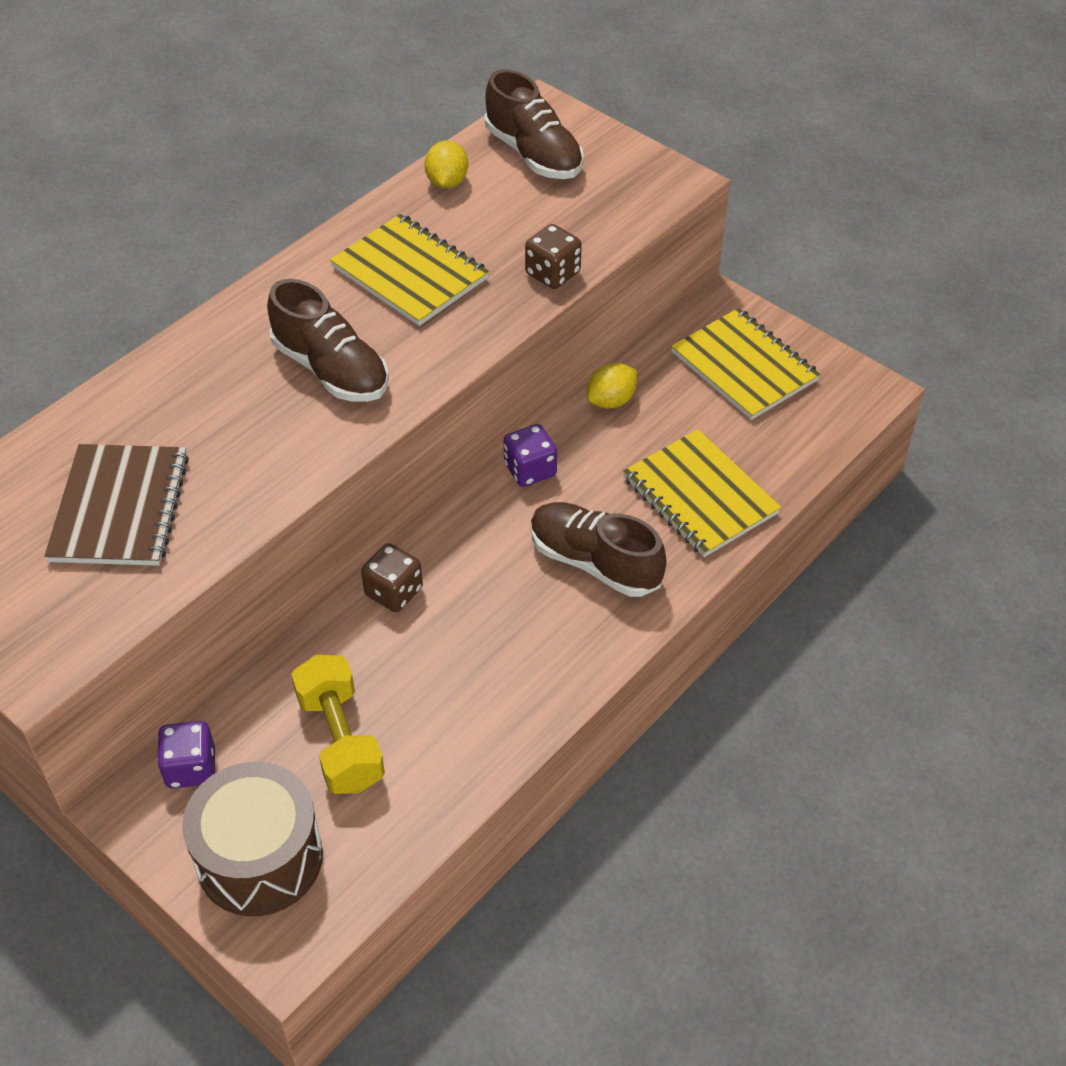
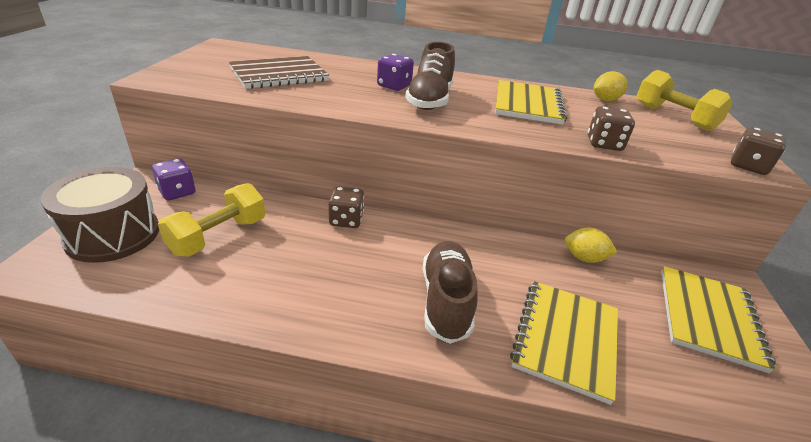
camera: 55 degrees right, 15 degrees down
brown shoe [485,69,584,179] -> yellow dumbbell [636,70,733,131]
purple dice [504,424,557,487] -> purple dice moved to [377,54,414,91]
none -> brown dice [731,127,786,175]

